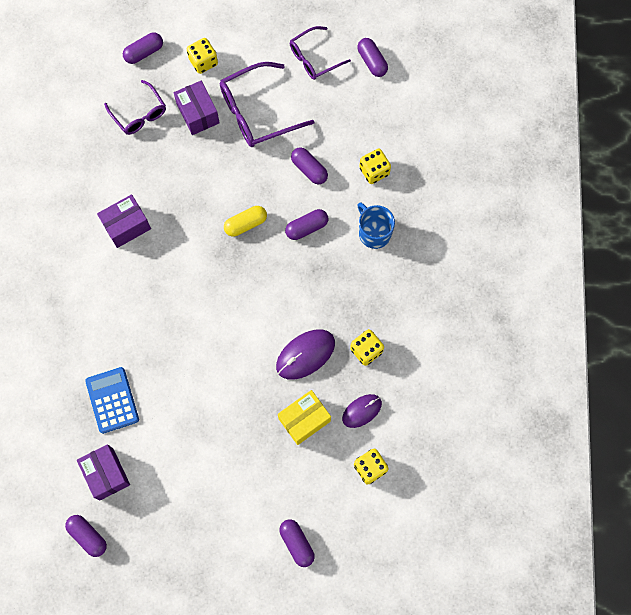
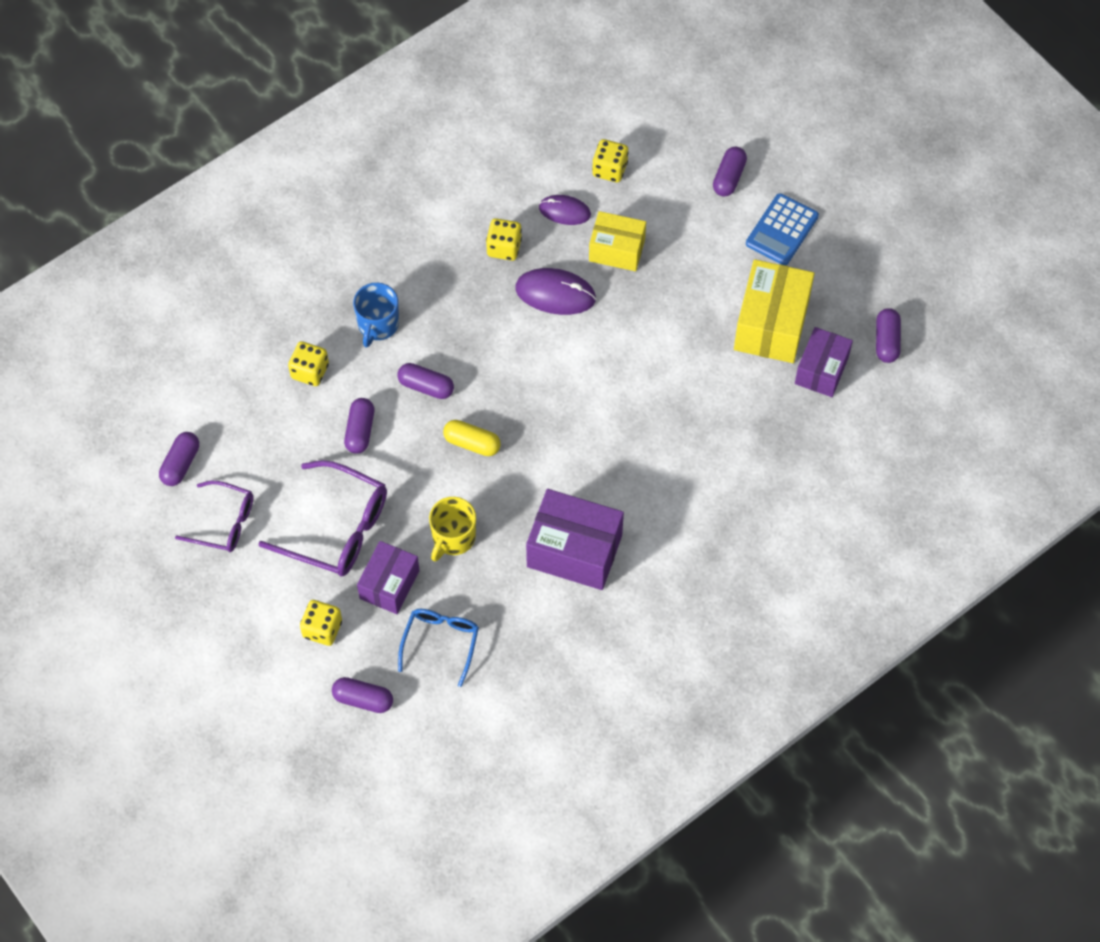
camera: 130 degrees left, 10 degrees down
blue calculator [85,367,139,434] -> blue calculator moved to [746,193,819,265]
purple box [97,194,151,248] -> purple box [526,489,624,590], size x1.54
purple glasses [104,80,166,135] -> blue glasses [398,609,479,687]
none -> yellow mug [429,497,476,562]
none -> yellow box [734,259,814,363]

